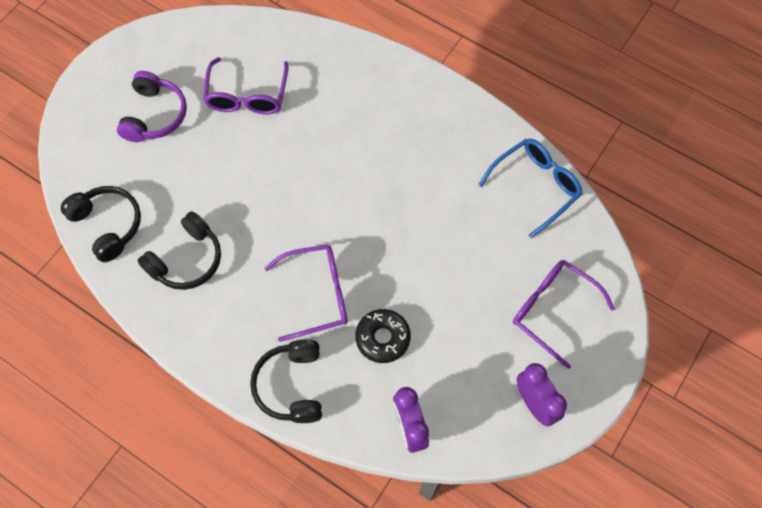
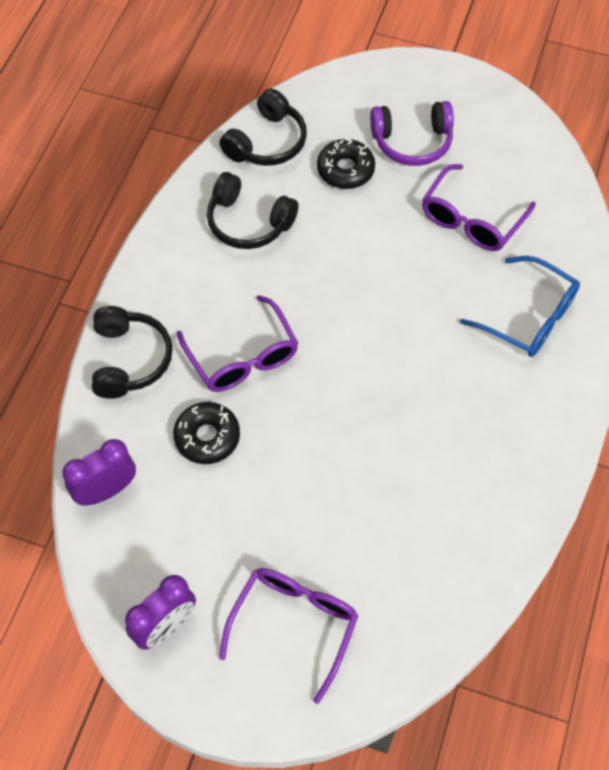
camera: 75 degrees right, 5 degrees down
purple glasses [203,57,288,114] -> purple glasses turned 45 degrees counterclockwise [422,164,536,251]
black headphones [250,339,322,423] -> black headphones turned 105 degrees clockwise [92,306,173,399]
blue glasses [479,138,583,238] -> blue glasses moved to [460,256,580,357]
none -> black donut [317,139,375,189]

